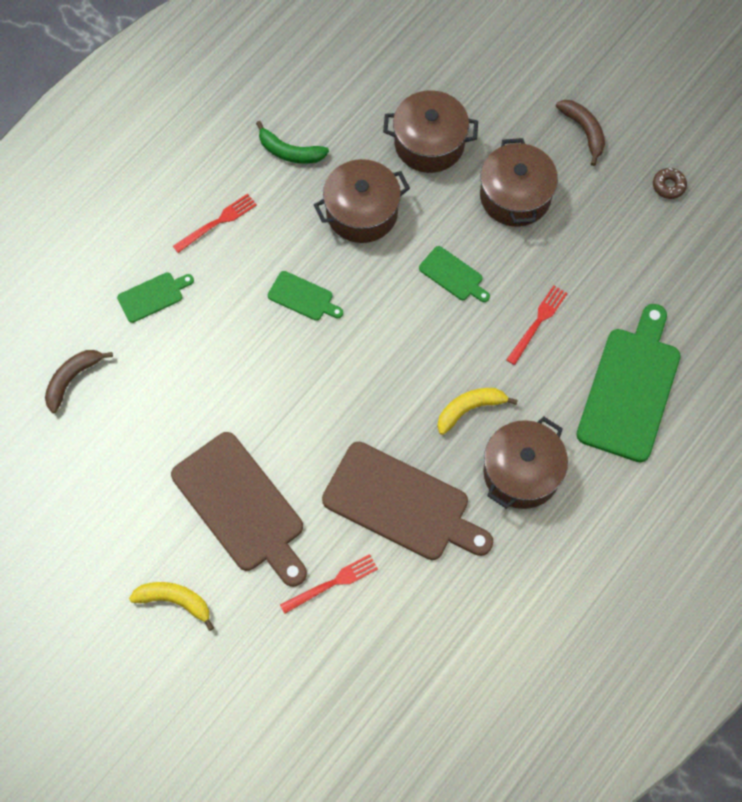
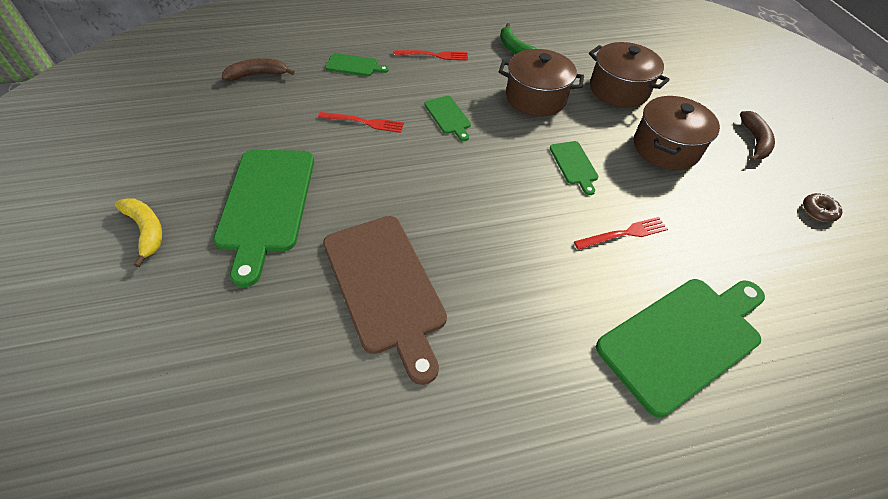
camera: 35 degrees right, 15 degrees down
brown cutting board [171,432,307,587] -> green cutting board [213,150,314,287]
red fork [280,554,378,614] -> red fork moved to [318,112,404,133]
yellow banana [437,388,518,435] -> none
brown pot [483,417,568,509] -> none

